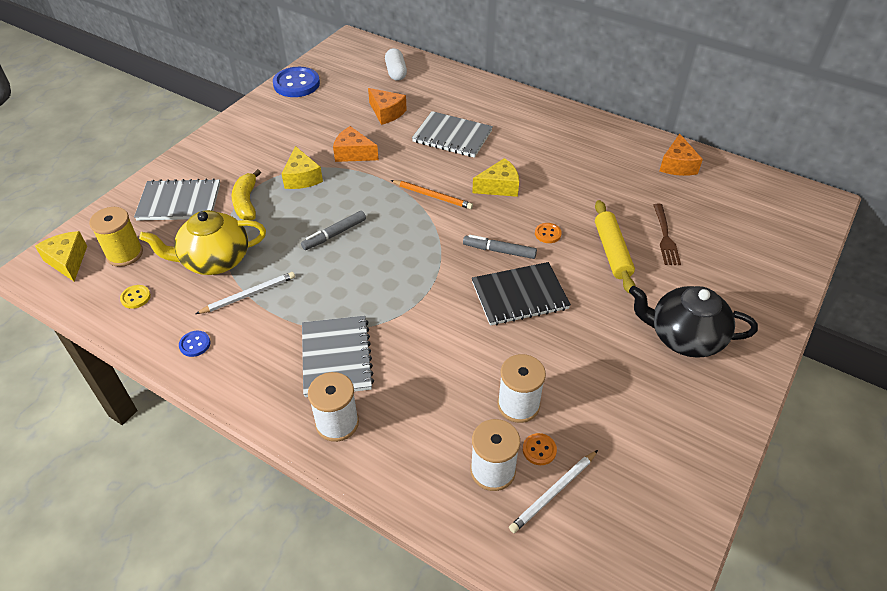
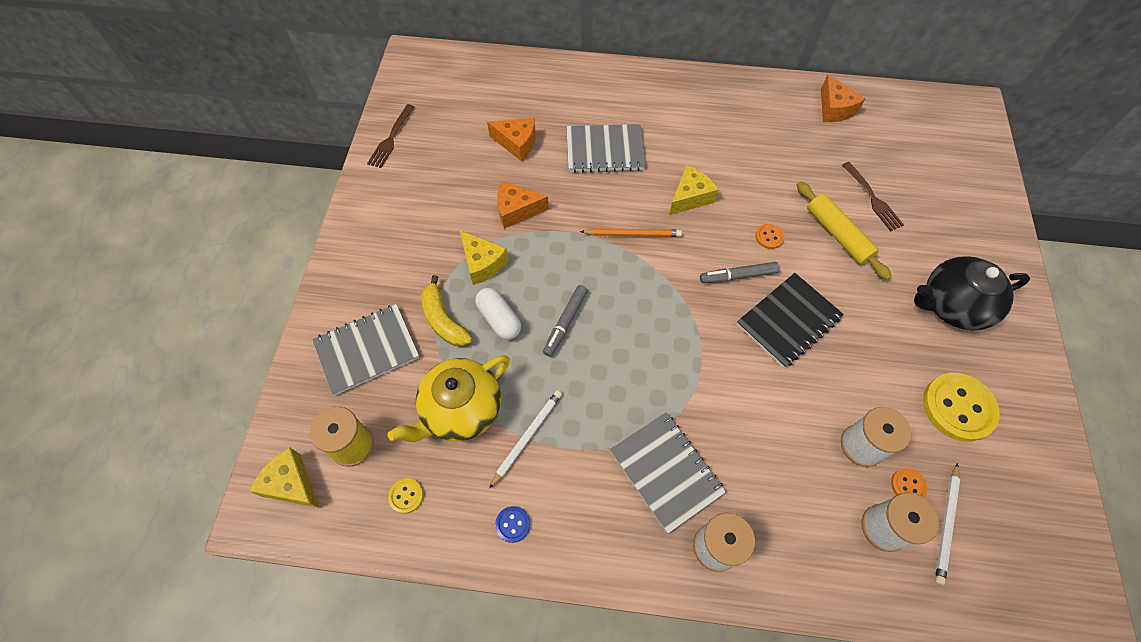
camera: 25 degrees left, 15 degrees up
blue button [273,67,320,97] -> brown fork [367,104,414,168]
white capsule [385,48,407,81] -> white capsule moved to [475,288,521,340]
none -> yellow button [923,373,1000,442]

